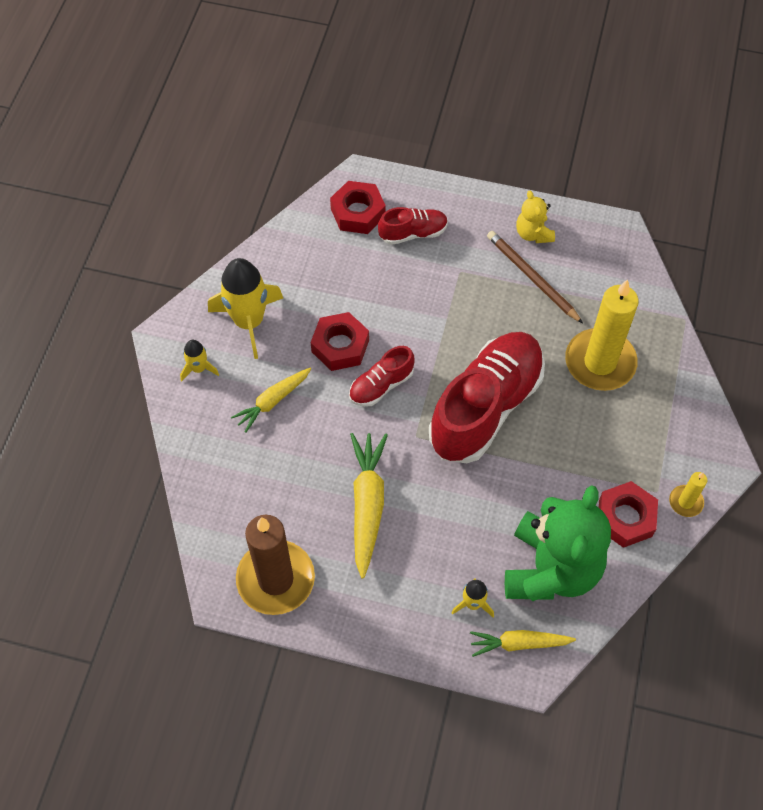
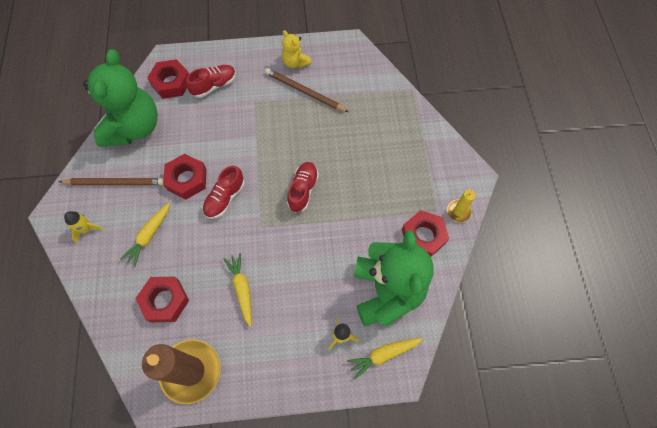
camera: 20 degrees left, 5 degrees up
yellow rocket [208,258,283,359] -> brown pencil [58,178,163,185]
yellow carrot [350,433,388,579] -> yellow carrot [223,253,252,327], size x0.64
red shoe [429,332,545,463] -> red shoe [287,162,319,213], size x0.47
yellow candle [565,279,639,391] -> none
none -> green teddy bear [83,49,158,147]
none -> red nut [135,276,189,322]

